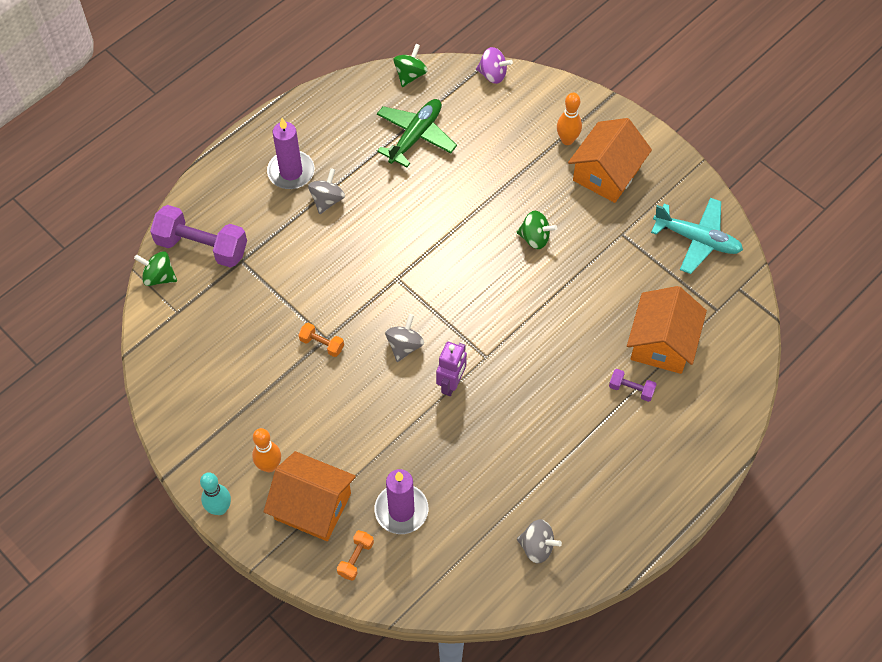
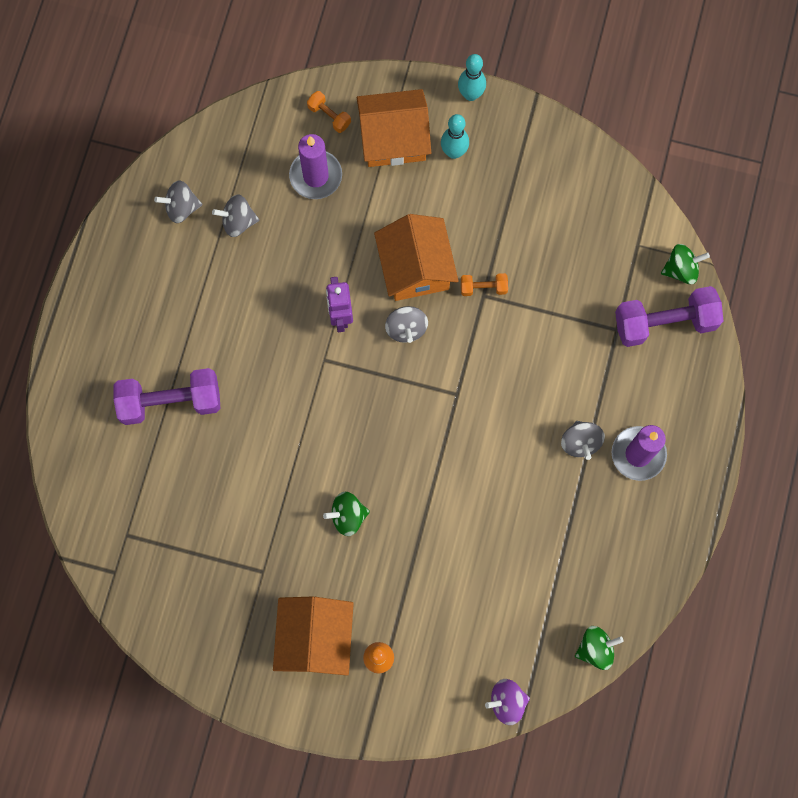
camera: 150 degrees right, 15 degrees up
orange bowling pin [252,428,281,472] -> turquoise bowling pin [441,114,469,159]
orange dumbbell [337,530,374,581] -> orange dumbbell turned 45 degrees counterclockwise [307,91,351,133]
green plane [377,99,457,167] -> none
green spinning top [393,44,428,87] -> green spinning top turned 105 degrees counterclockwise [575,626,624,670]
purple dumbbell [609,369,657,402] -> purple dumbbell [113,368,220,425], size x2.12
orange house [627,286,707,374] -> orange house moved to [374,214,459,301]
turquoise plane [651,198,743,274] -> none
none -> grey spinning top [212,195,259,237]

